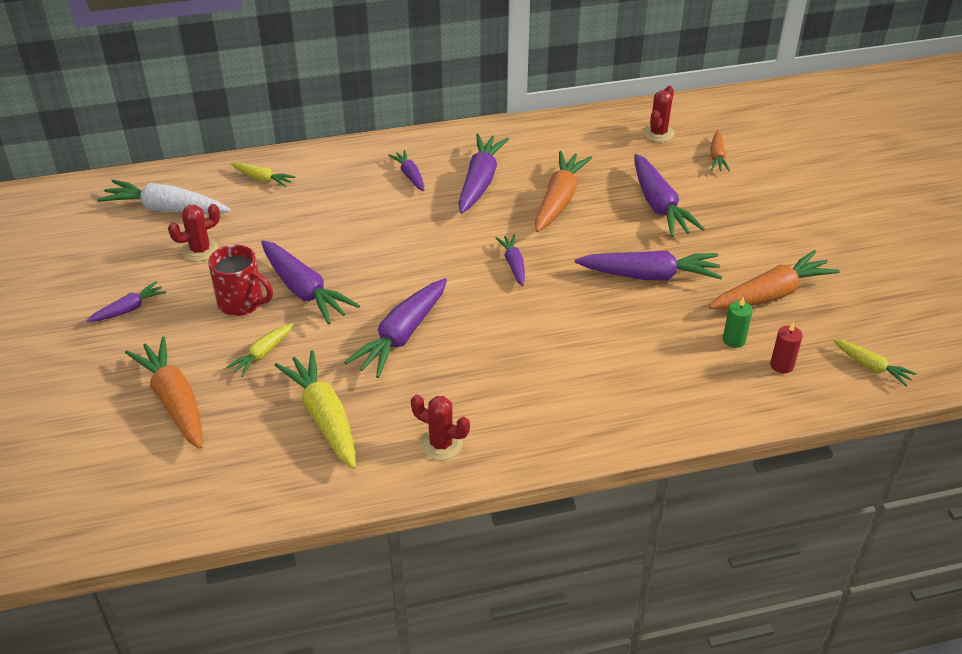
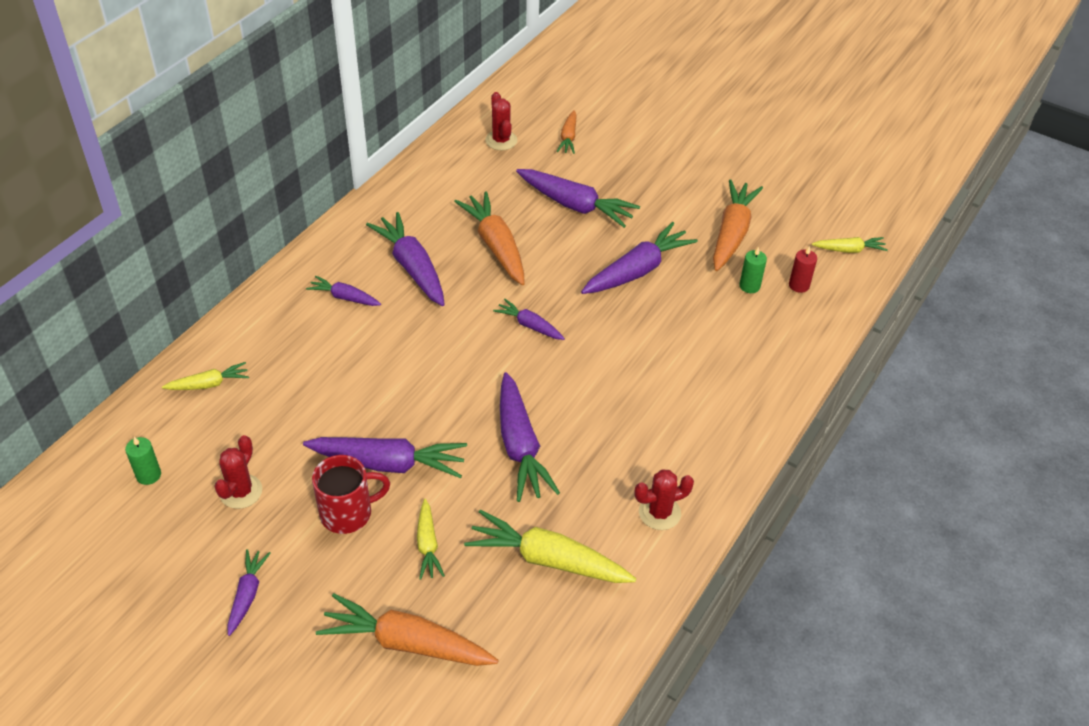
camera: 45 degrees left, 5 degrees up
white carrot [97,180,231,214] -> green candle [125,437,161,485]
orange carrot [710,130,730,171] -> orange carrot turned 45 degrees clockwise [556,110,577,154]

